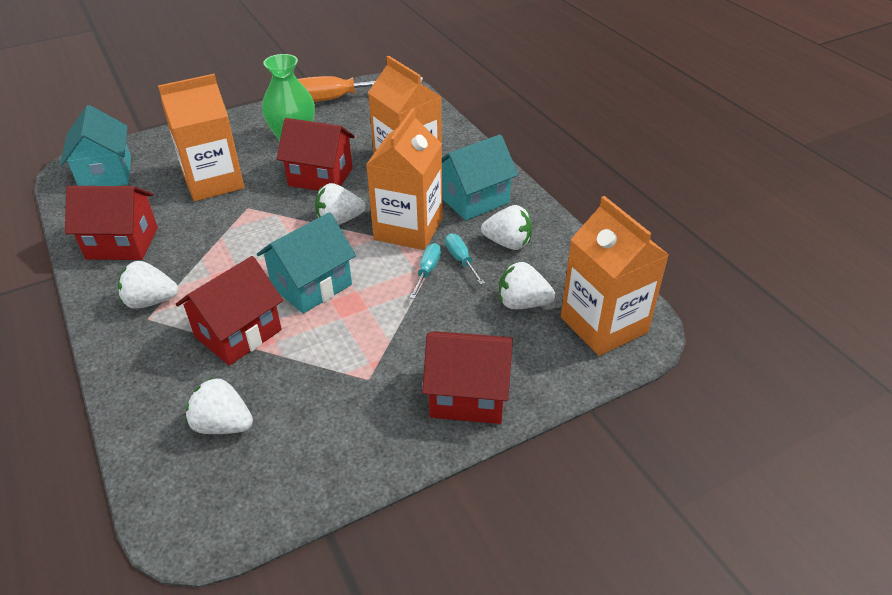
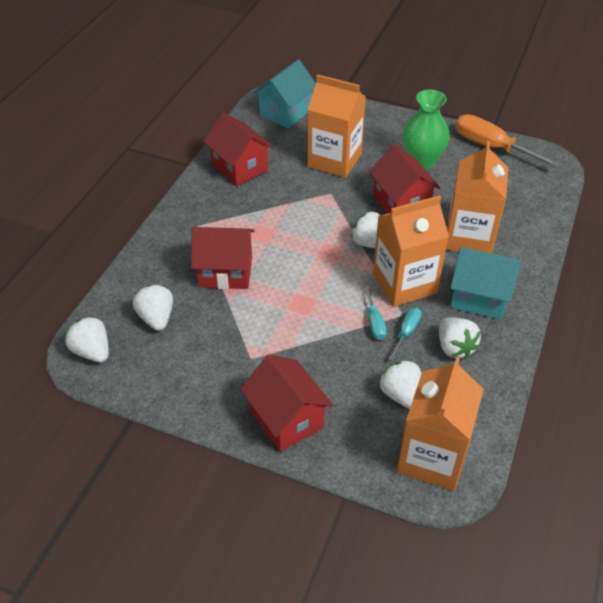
camera: 50 degrees right, 5 degrees up
white strawberry [118,261,178,309] -> white strawberry moved to [65,316,109,362]
turquoise house [257,212,356,314] -> none
turquoise screwdriver [410,243,441,299] -> turquoise screwdriver turned 105 degrees clockwise [364,286,387,340]

